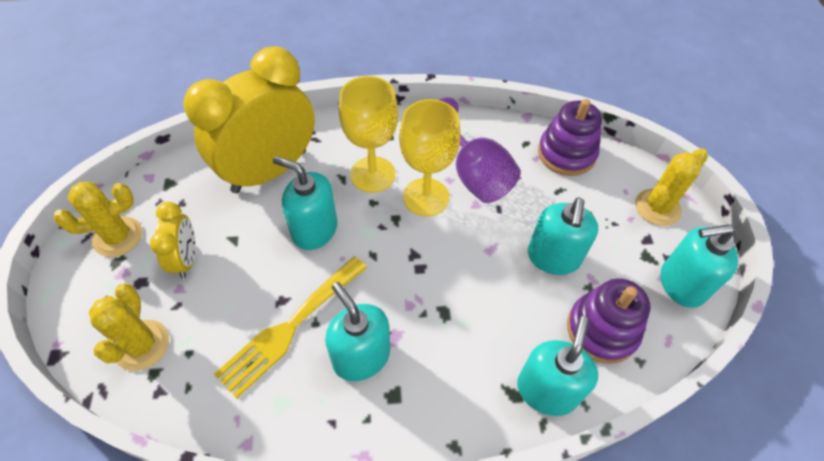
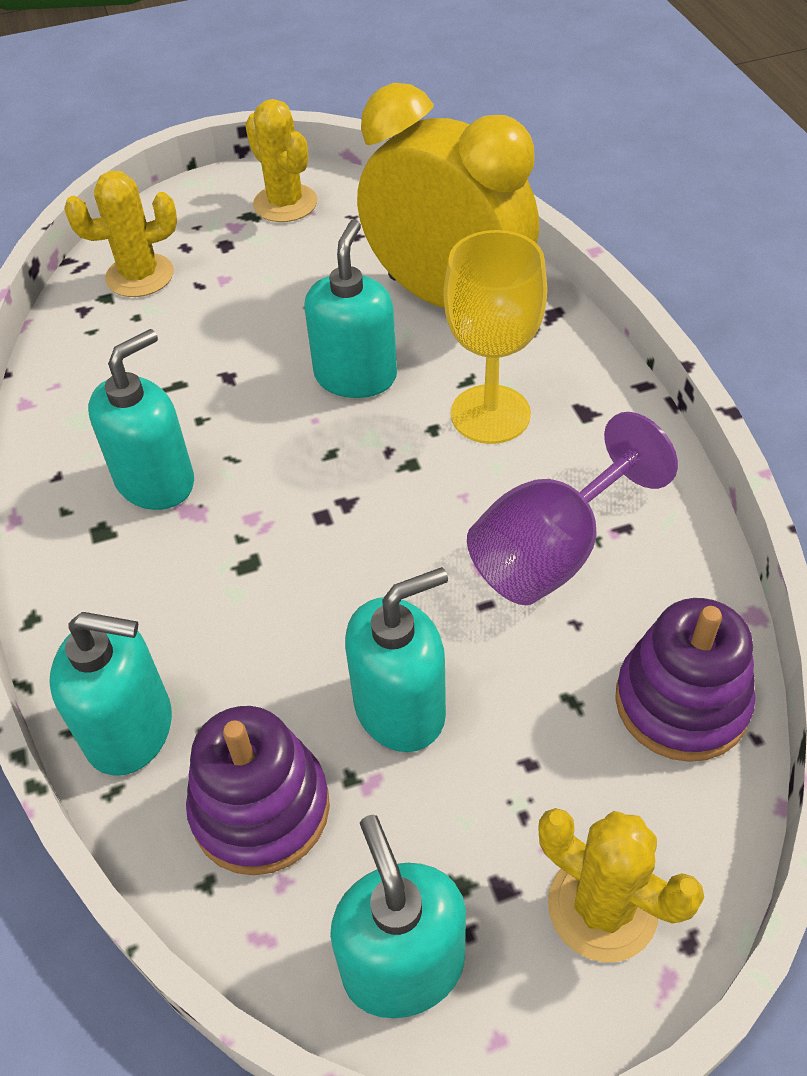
camera: 80 degrees right, 5 degrees down
yellow clock [150,202,196,279] -> none
yellow fork [214,256,367,399] -> none
yellow goblet [399,99,461,216] -> none
turquoise soap dispenser [528,197,598,275] -> turquoise soap dispenser turned 150 degrees clockwise [345,567,448,752]

